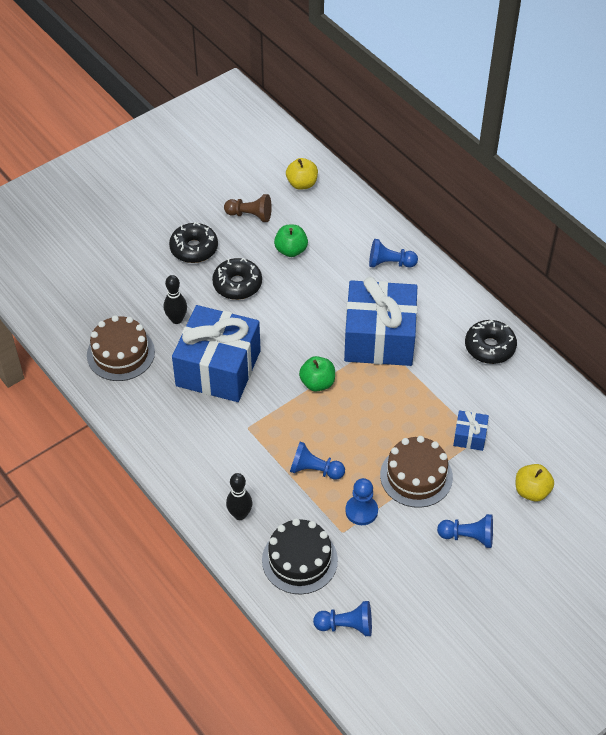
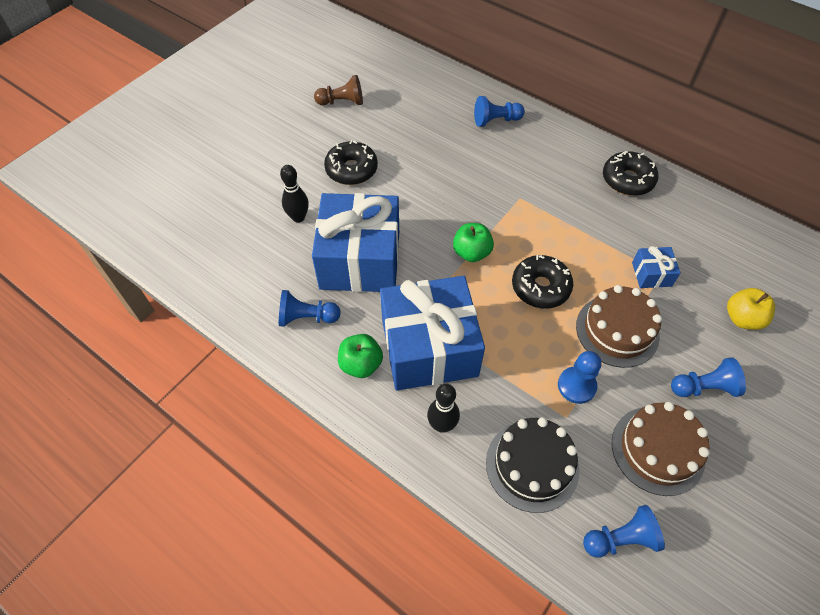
camera: 15 degrees left, 5 degrees up
brown cake [87,315,155,381] -> brown cake moved to [612,402,710,496]
black donut [169,222,218,263] -> black donut moved to [512,255,573,309]
green apple [274,225,308,257] -> green apple moved to [338,334,383,378]
yellow apple [286,158,318,190] -> none
blue pawn [290,442,345,480] -> blue pawn moved to [279,290,341,327]
blue gift [344,277,417,366] -> blue gift moved to [380,276,485,390]

